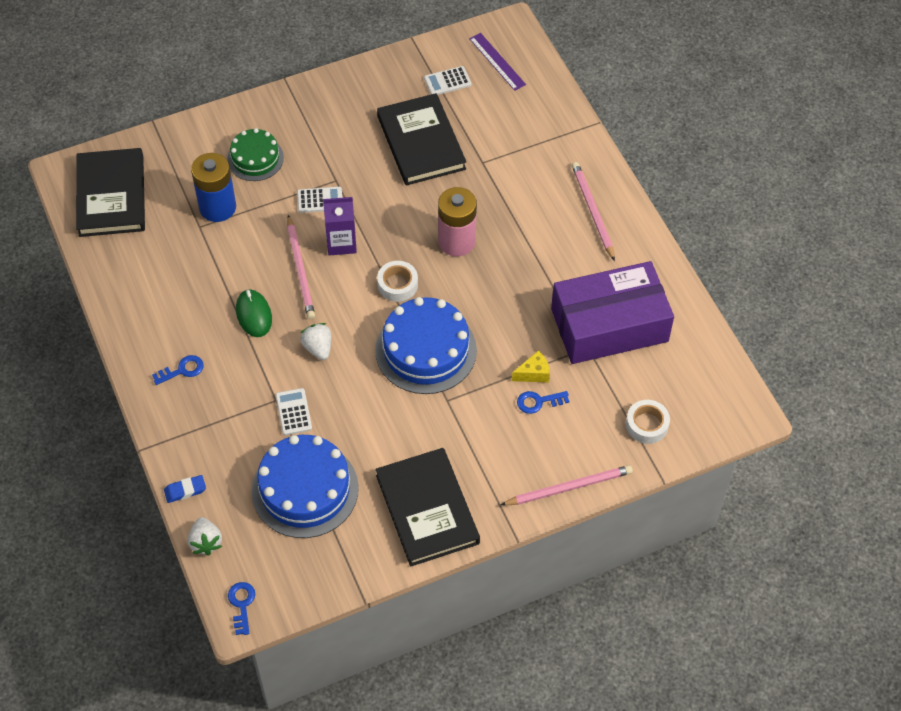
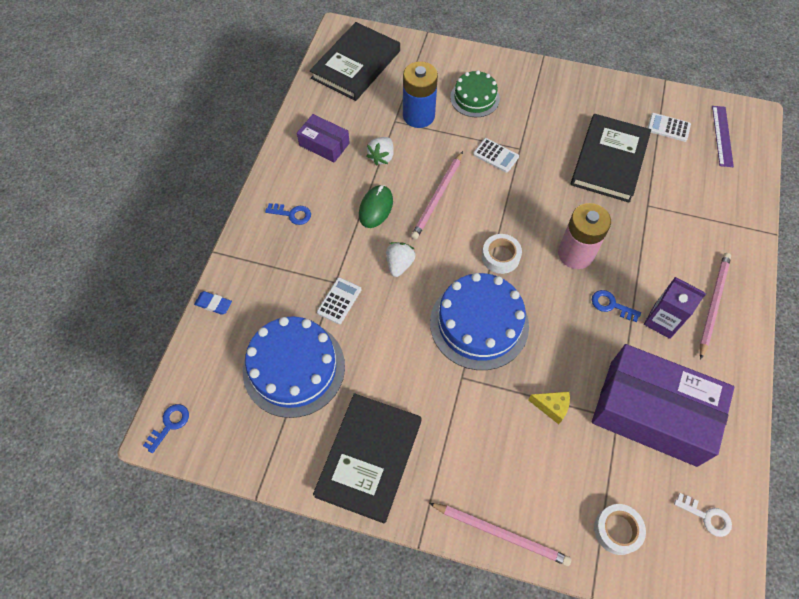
camera: 40 degrees right, 5 degrees up
white strawberry [188,517,222,556] -> white strawberry moved to [366,137,394,166]
purple carton [323,197,357,255] -> purple carton moved to [644,277,706,339]
blue key [517,391,569,414] -> blue key moved to [592,290,641,322]
none -> purple box [297,114,350,163]
none -> white key [674,493,732,537]

